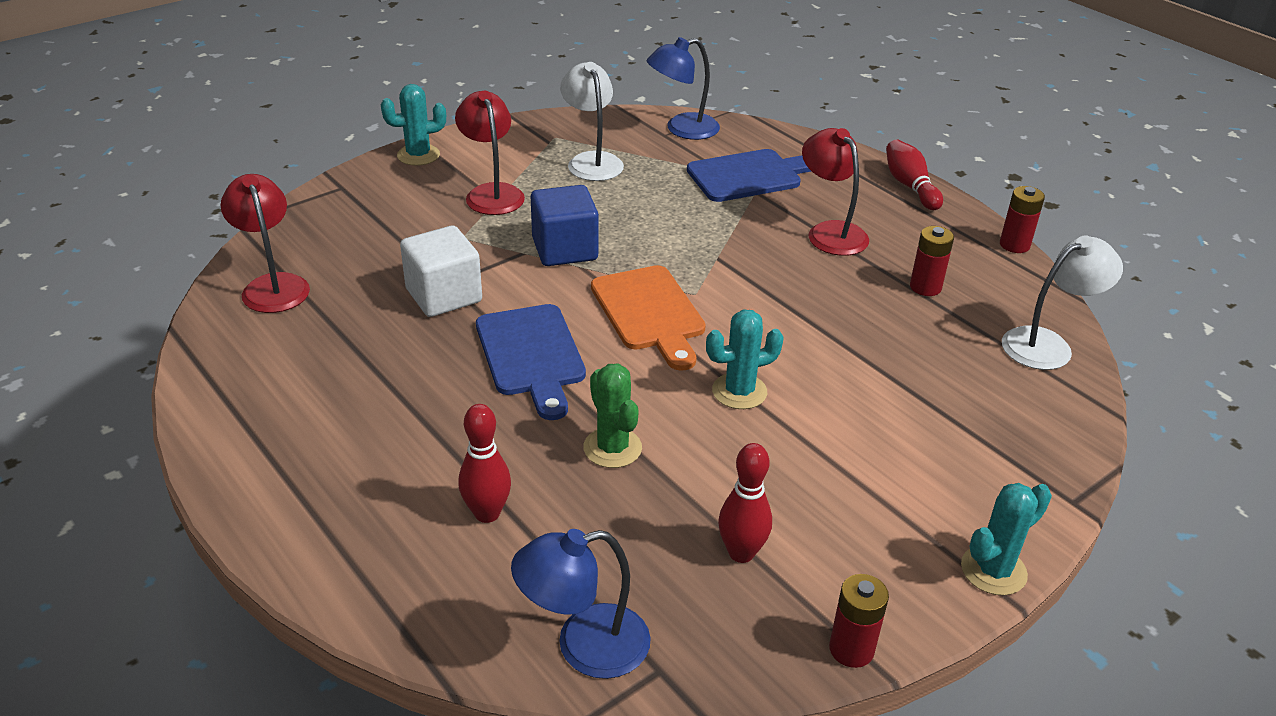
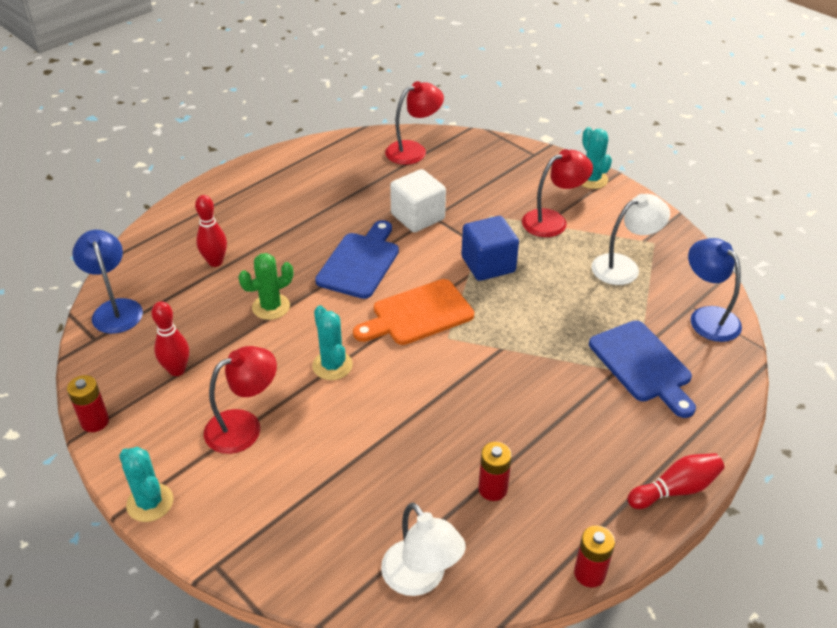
camera: 85 degrees right, 5 degrees up
blue cutting board [476,304,586,420] -> blue cutting board turned 135 degrees clockwise [315,220,399,299]
red lamp [802,128,869,256] -> red lamp moved to [204,346,277,454]

